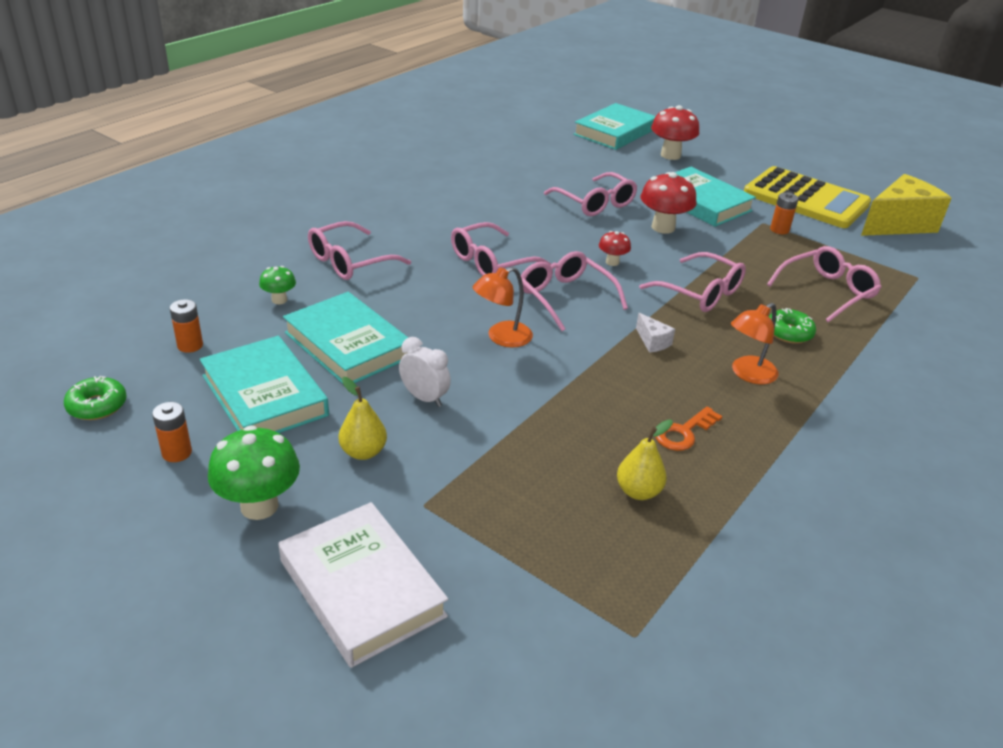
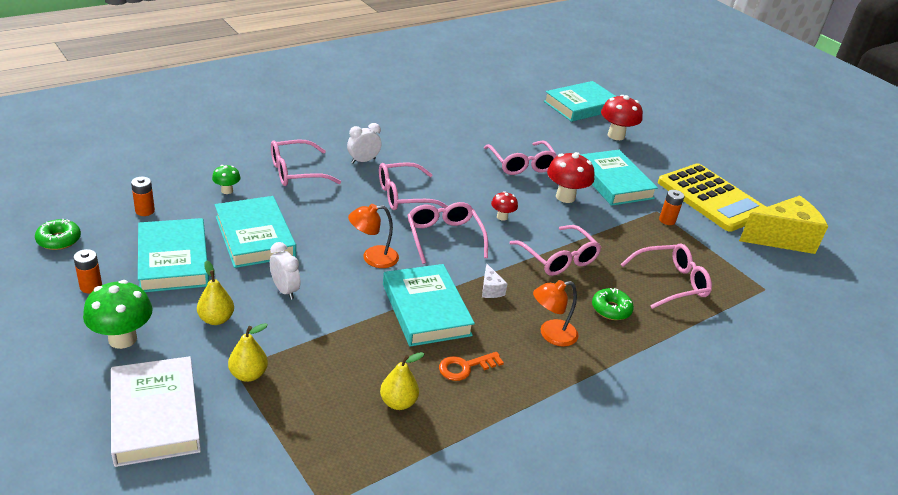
camera: 15 degrees right, 0 degrees up
none -> yellow pear [228,323,268,382]
none -> white clock [347,123,381,163]
none -> turquoise book [383,264,475,347]

